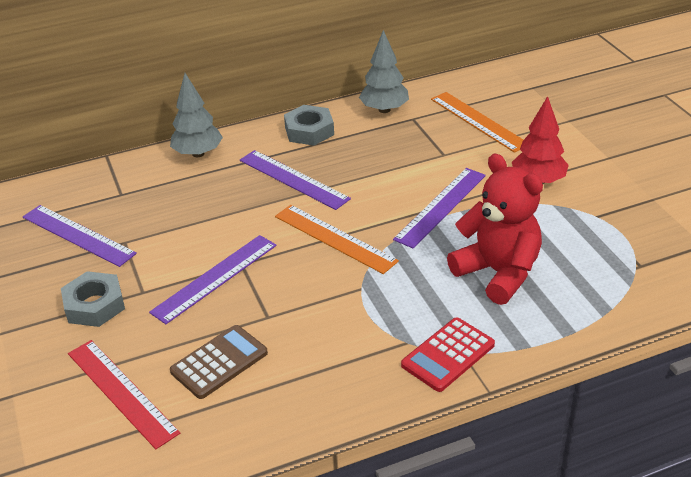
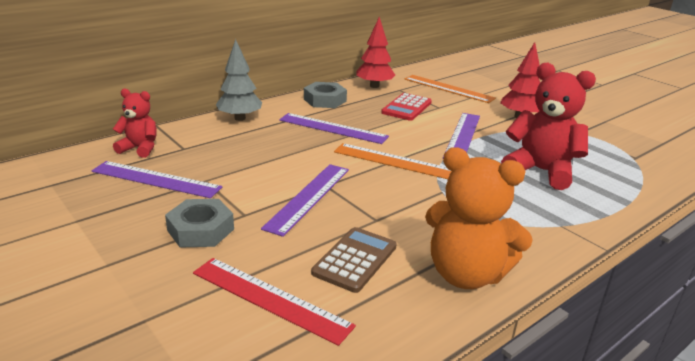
camera: 20 degrees left, 10 degrees down
grey tree [359,30,409,113] -> red tree [356,17,395,88]
red calculator [401,317,495,392] -> red calculator moved to [381,93,432,121]
none -> red teddy bear [113,89,157,158]
none -> orange teddy bear [425,147,533,289]

